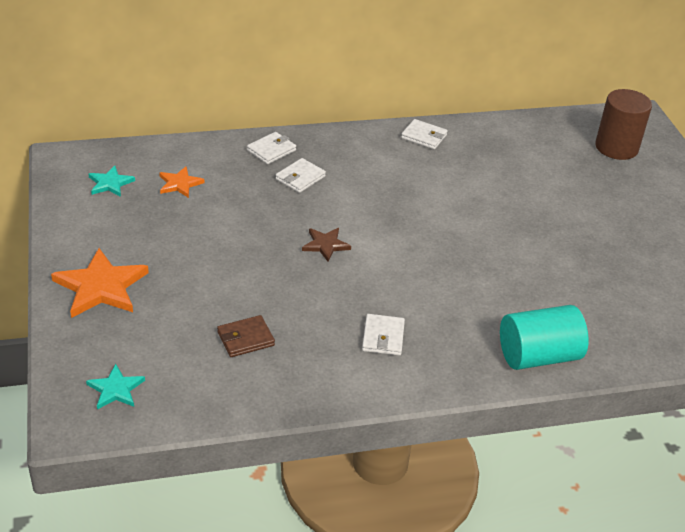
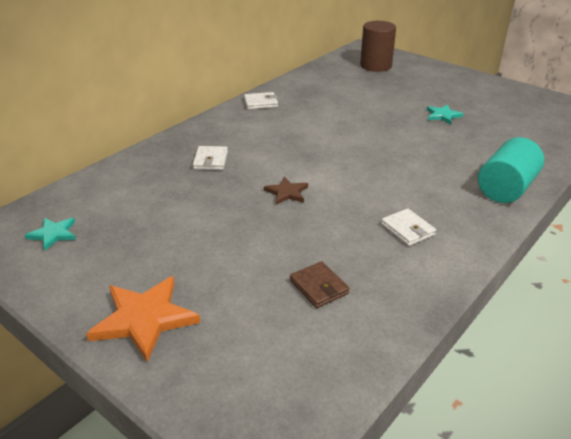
camera: 35 degrees left, 5 degrees down
turquoise star [86,364,145,410] -> turquoise star moved to [427,105,463,124]
orange star [159,166,205,198] -> none
brown wallet [217,315,275,357] -> brown wallet turned 60 degrees counterclockwise [290,261,350,308]
white wallet [247,132,296,164] -> none

